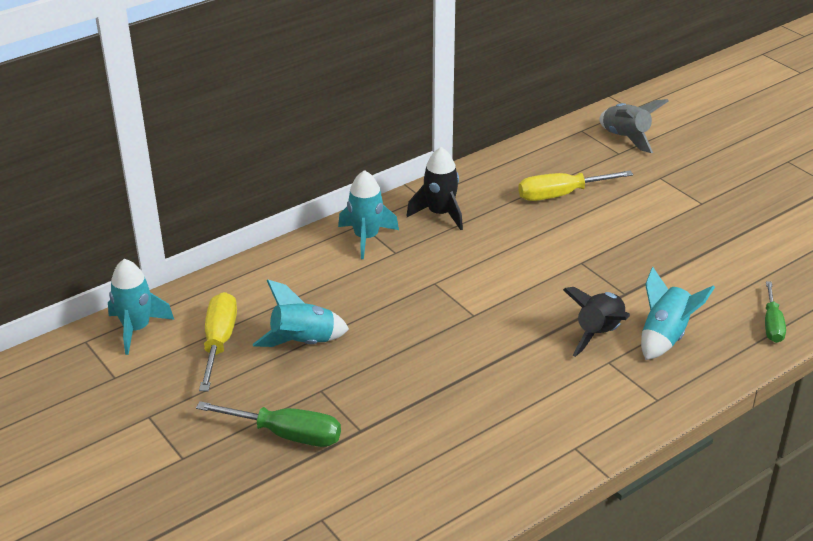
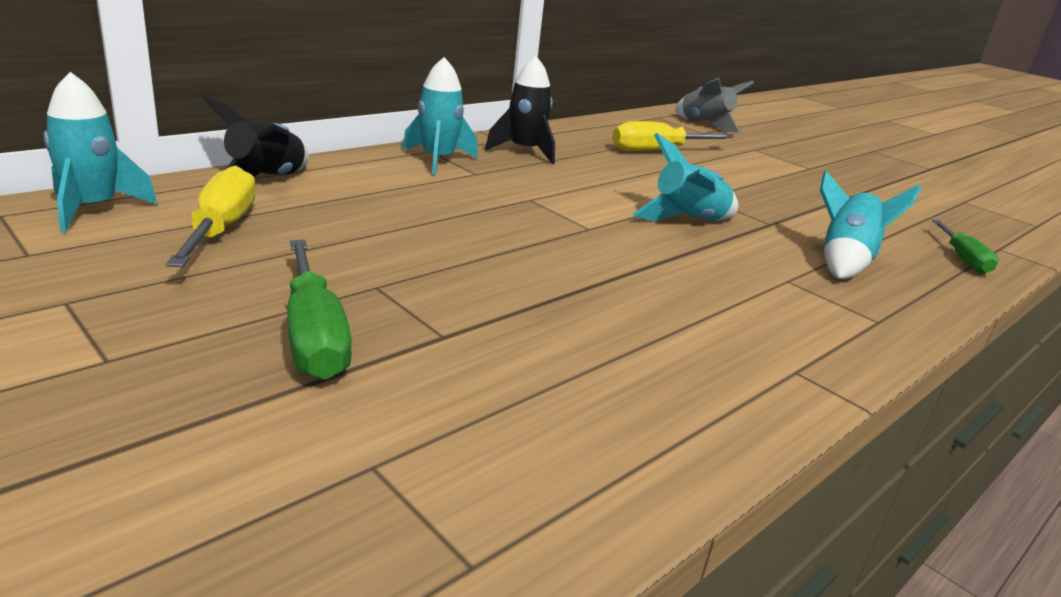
camera: 10 degrees left, 10 degrees down
green screwdriver [196,401,341,447] -> green screwdriver turned 60 degrees clockwise [288,240,352,380]
turquoise rocket [253,280,349,347] -> turquoise rocket moved to [633,133,738,221]
black rocket [563,287,630,357] -> black rocket moved to [202,95,309,177]

